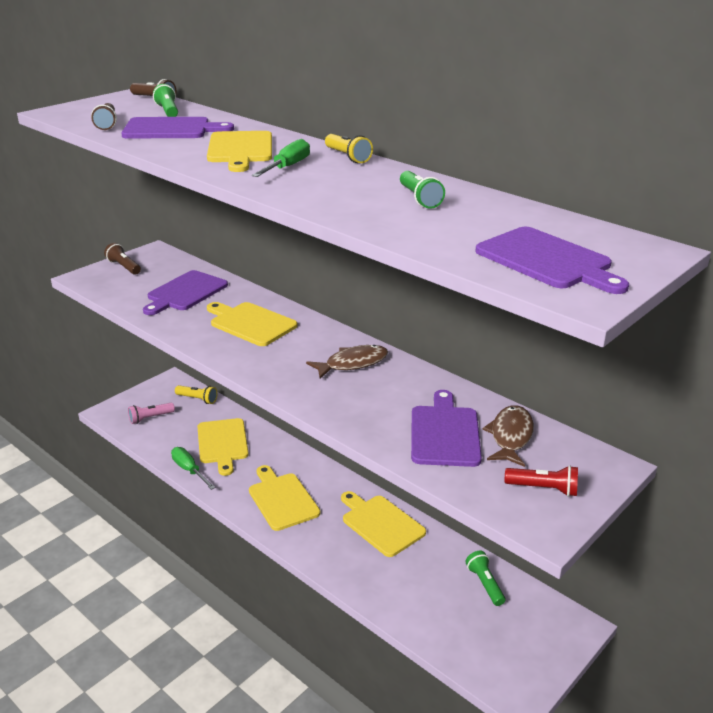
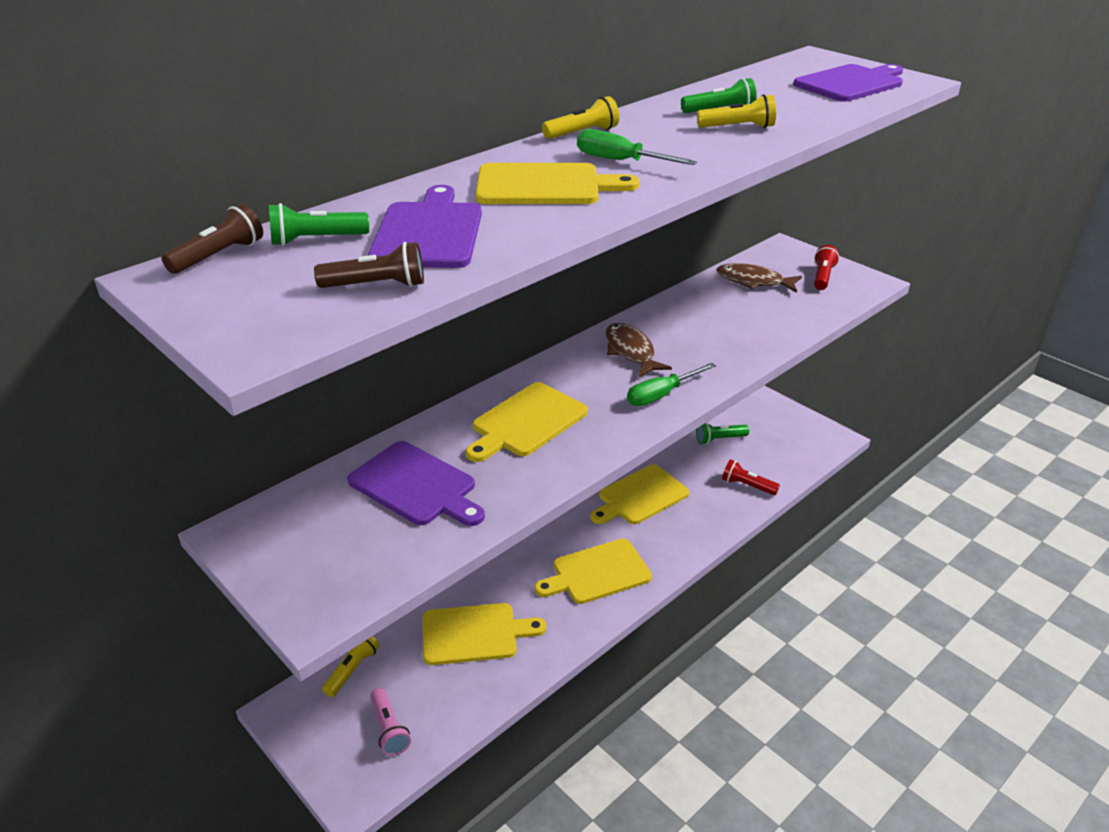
camera: 85 degrees left, 5 degrees up
brown flashlight [104,243,141,275] -> none
green screwdriver [171,447,215,490] -> green screwdriver moved to [627,363,716,406]
purple cutting board [411,390,482,467] -> none
none -> yellow flashlight [697,94,776,128]
none -> red flashlight [722,459,780,495]

